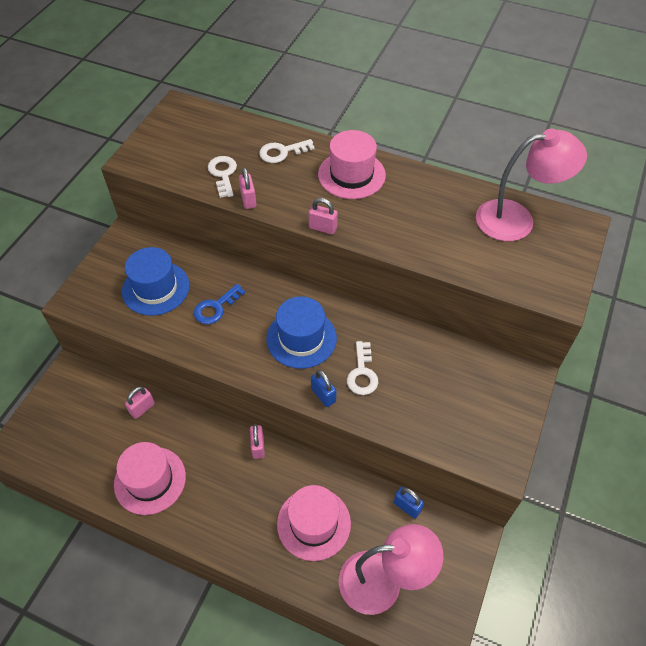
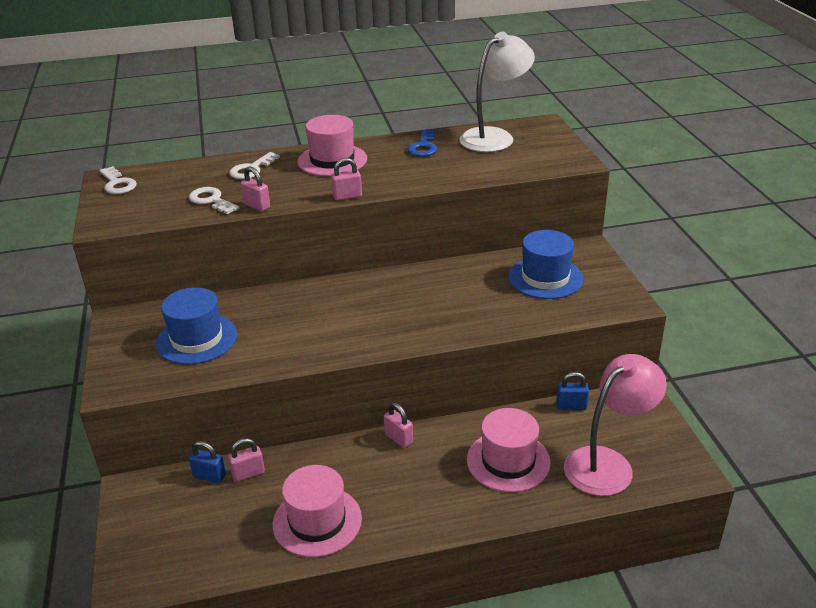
camera: 35 degrees left, 20 degrees down
pink padlock [125,387,155,419] -> pink padlock turned 60 degrees clockwise [228,438,265,482]
blue key [194,284,246,324] -> blue key moved to [408,130,437,157]
blue hat [266,296,337,369] -> blue hat moved to [508,230,583,299]
blue padlock [311,370,337,407] -> blue padlock moved to [189,441,226,483]
white key [347,341,378,395] -> white key moved to [99,166,137,194]
pink lamp [476,128,587,241] -> white lamp [459,32,535,152]

